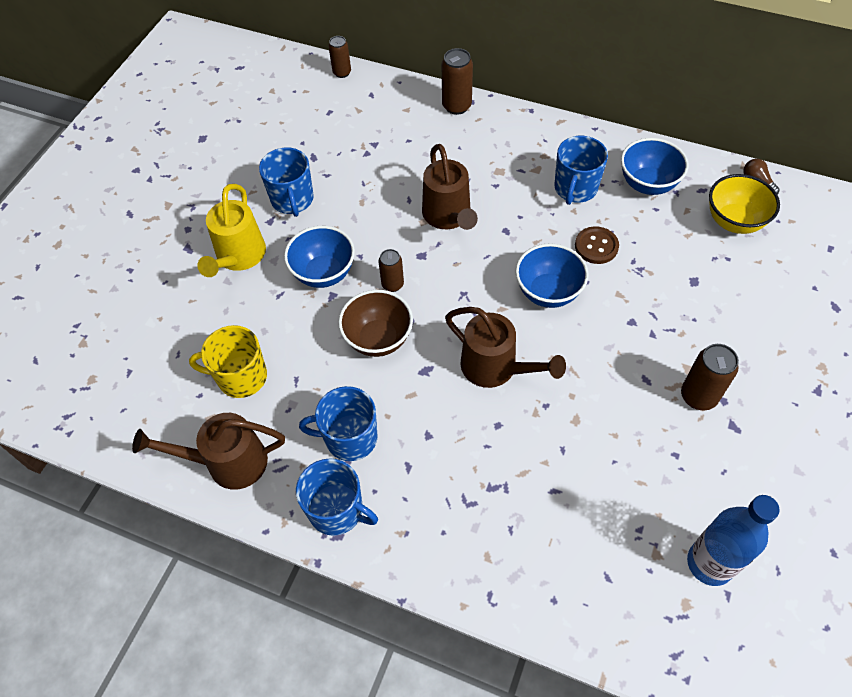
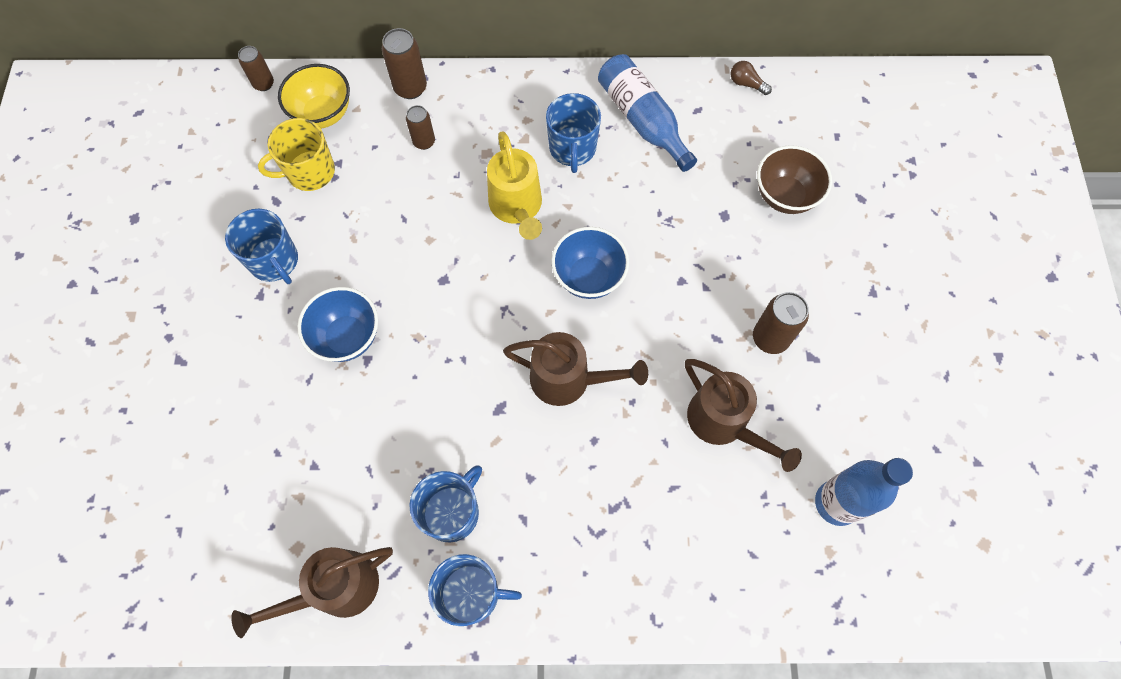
camera: 25 degrees left, 10 degrees up
yellow mug [189,325,267,398] -> yellow mug moved to [258,118,335,191]
yellow watering can [197,184,266,277] -> yellow watering can moved to [487,132,542,240]
blue mug [299,386,378,461] -> blue mug turned 150 degrees clockwise [409,465,482,542]
brown bowl [338,290,413,357] -> brown bowl moved to [757,145,832,214]
brown can [378,249,404,292] -> brown can moved to [406,105,435,150]
brown watering can [422,144,478,230] -> brown watering can moved to [685,359,802,472]
brown button [575,226,619,264] -> none
blue bowl [621,138,688,195] -> blue bottle [598,54,697,172]
yellow bowl [709,174,780,234] -> yellow bowl moved to [278,64,350,129]

